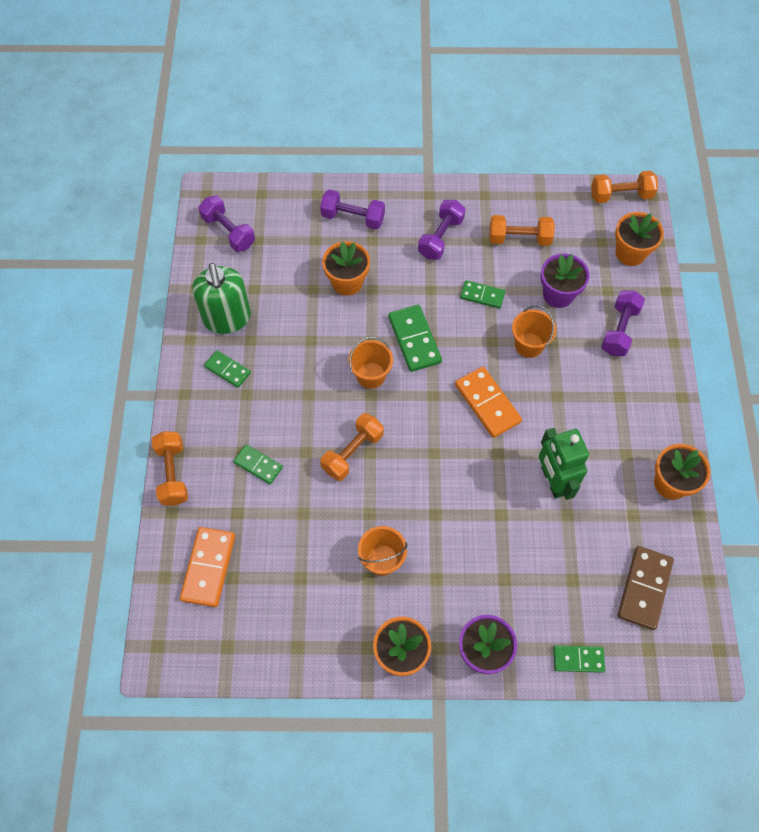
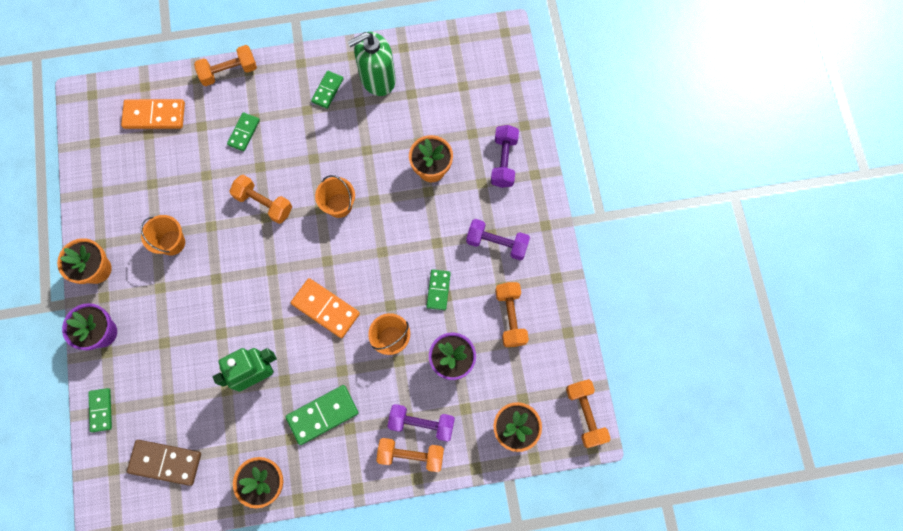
camera: 80 degrees right, 10 degrees up
purple dumbbell [199,196,255,252] -> none
green domino [388,305,442,372] -> green domino moved to [286,385,359,445]
orange domino [455,366,522,438] -> orange domino turned 75 degrees clockwise [291,278,360,338]
none -> orange dumbbell [376,438,444,472]

